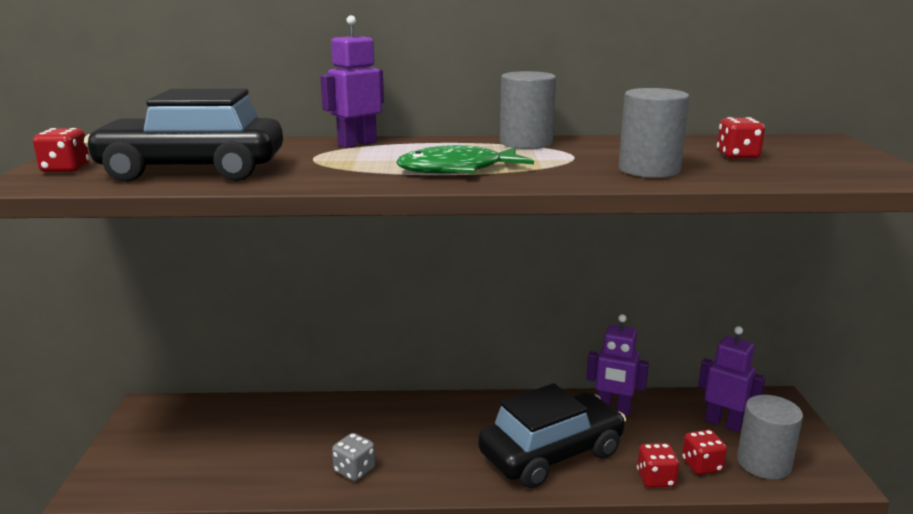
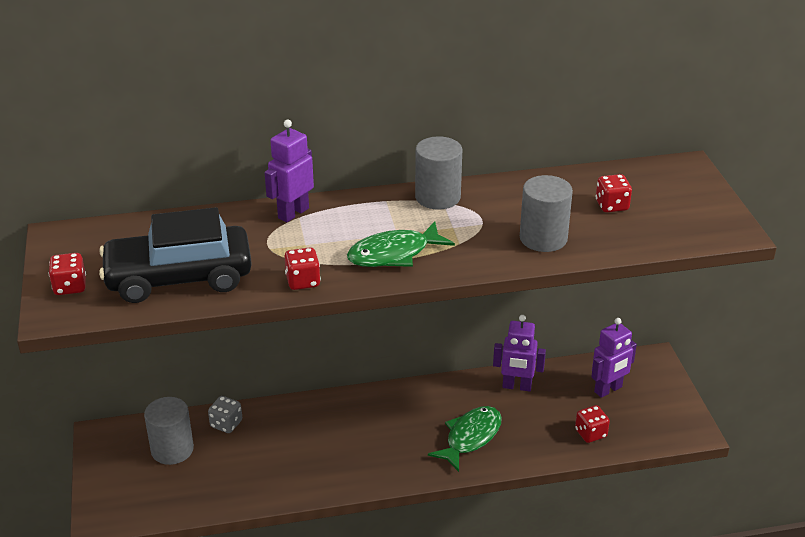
camera: 10 degrees left, 15 degrees up
grey dice [332,433,375,481] -> grey dice moved to [208,396,242,433]
black car [478,383,626,489] -> green fish [428,406,502,472]
red dice [637,443,679,488] -> red dice moved to [284,247,321,290]
purple robot [698,326,765,432] -> purple robot turned 120 degrees clockwise [591,318,637,398]
grey cylinder [737,395,803,480] -> grey cylinder moved to [144,397,194,465]

